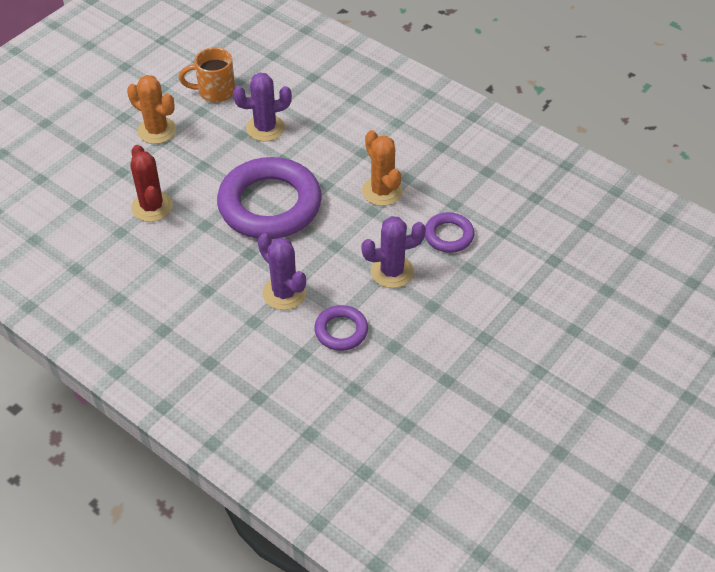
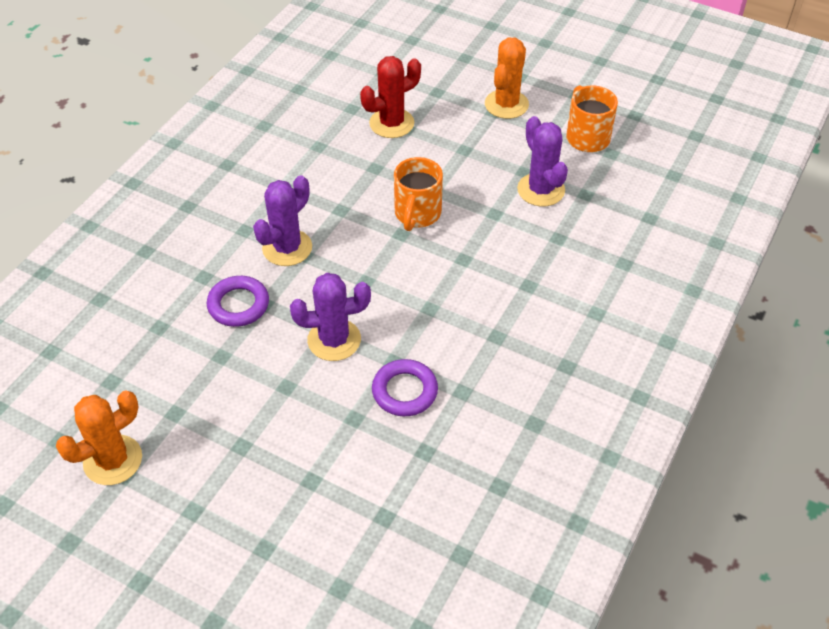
camera: 80 degrees right, 0 degrees up
purple ring [217,157,322,239] -> orange mug [394,157,443,231]
purple cactus [361,216,426,288] -> purple cactus turned 75 degrees counterclockwise [290,273,371,361]
orange cactus [362,130,403,206] -> orange cactus moved to [56,390,142,485]

